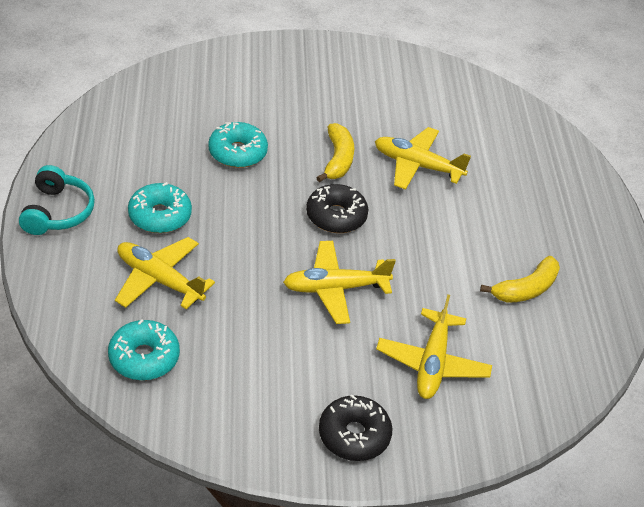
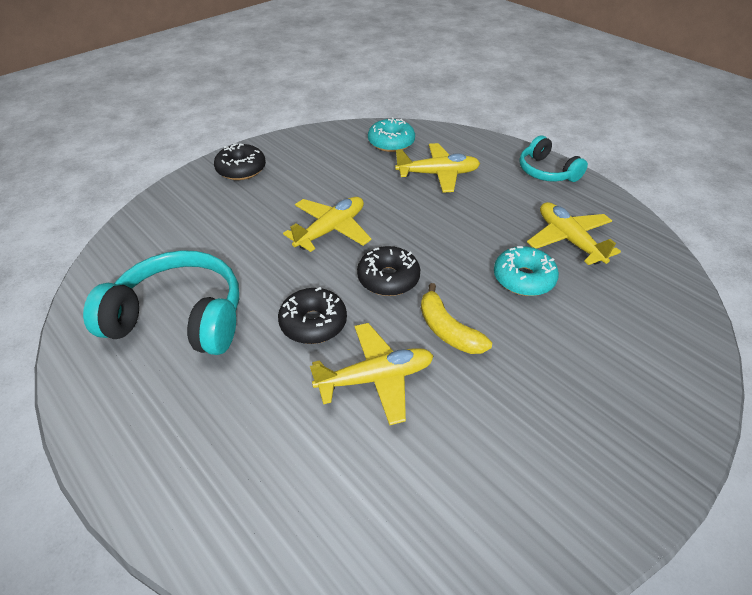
camera: 145 degrees right, 0 degrees up
turquoise donut [128,182,192,233] -> none
yellow plane [376,294,492,399] -> yellow plane moved to [527,202,621,265]
yellow banana [480,256,560,303] -> turquoise headphones [83,250,239,355]
none -> black donut [278,287,347,344]

